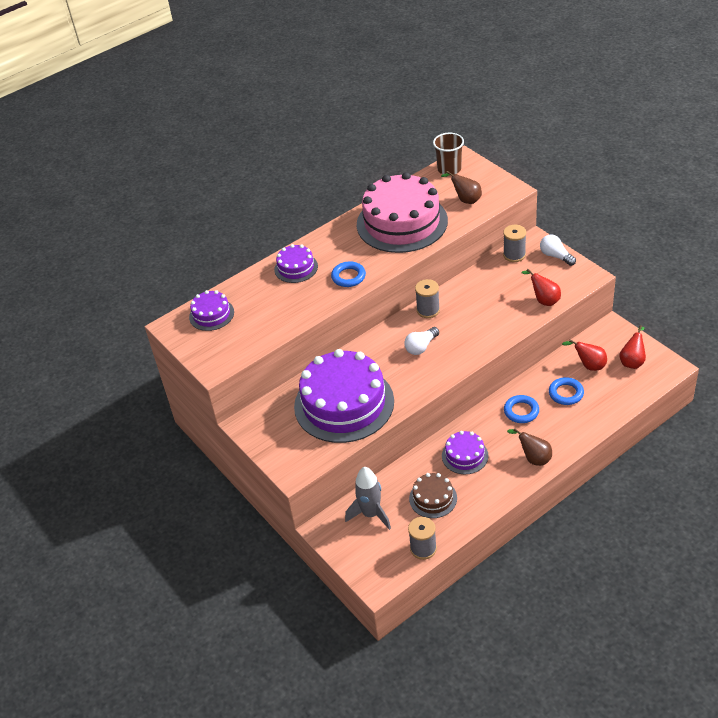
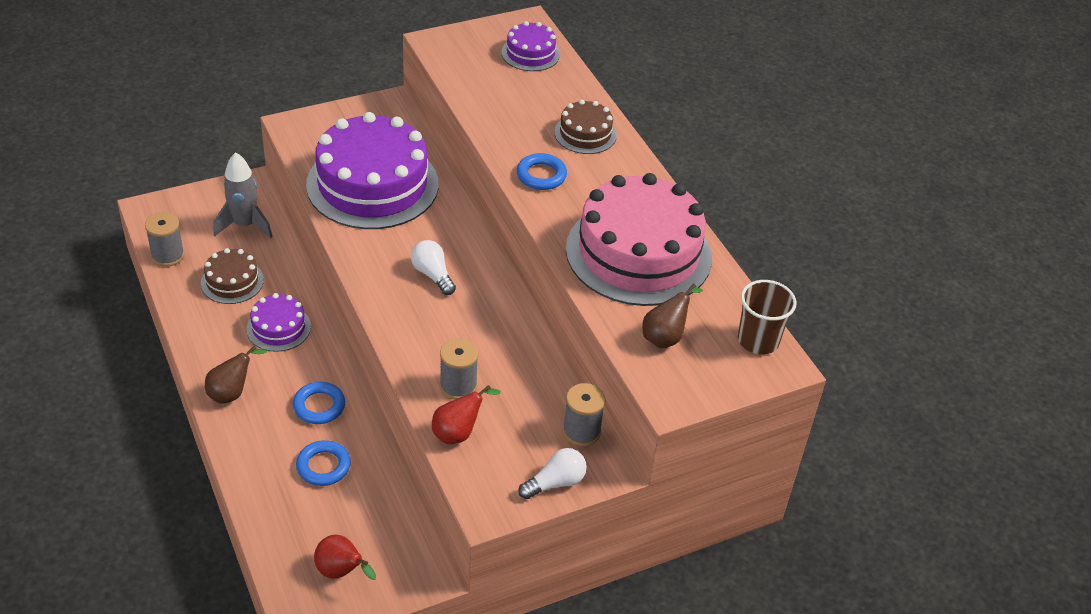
camera: 95 degrees right, 0 degrees up
purple cake [274,244,318,283] -> brown cake [554,100,617,154]
grey spool [415,279,440,318] -> grey spool moved to [440,338,478,400]
red pear [562,340,607,371] -> none

